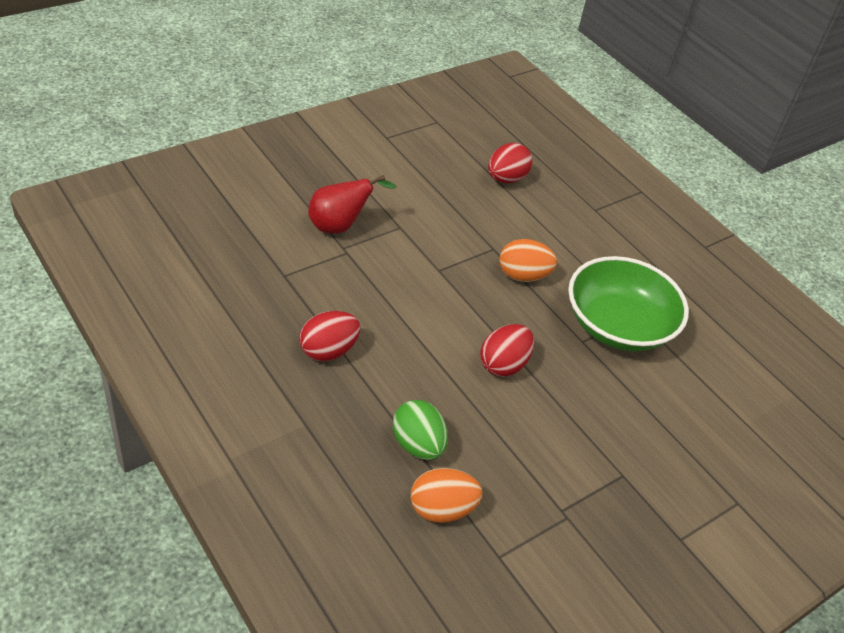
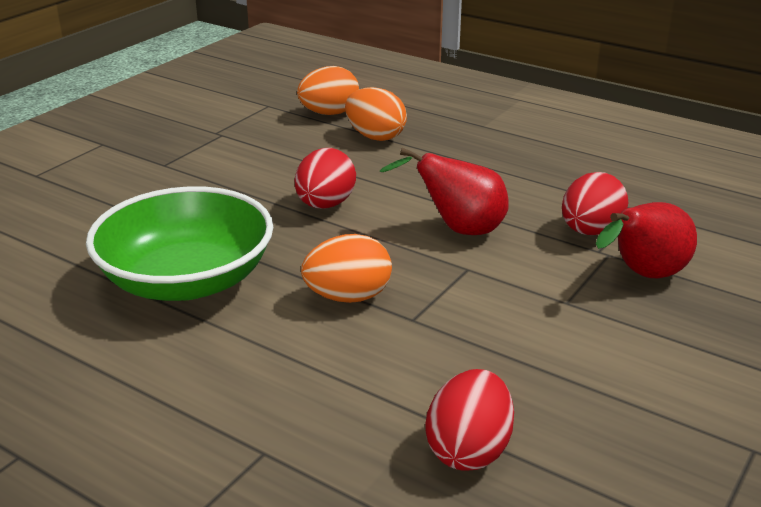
camera: 165 degrees right, 15 degrees down
red egg [300,311,360,361] -> red egg moved to [562,172,628,235]
green egg [393,400,448,460] -> orange egg [345,87,407,141]
none -> red pear [380,148,509,235]

